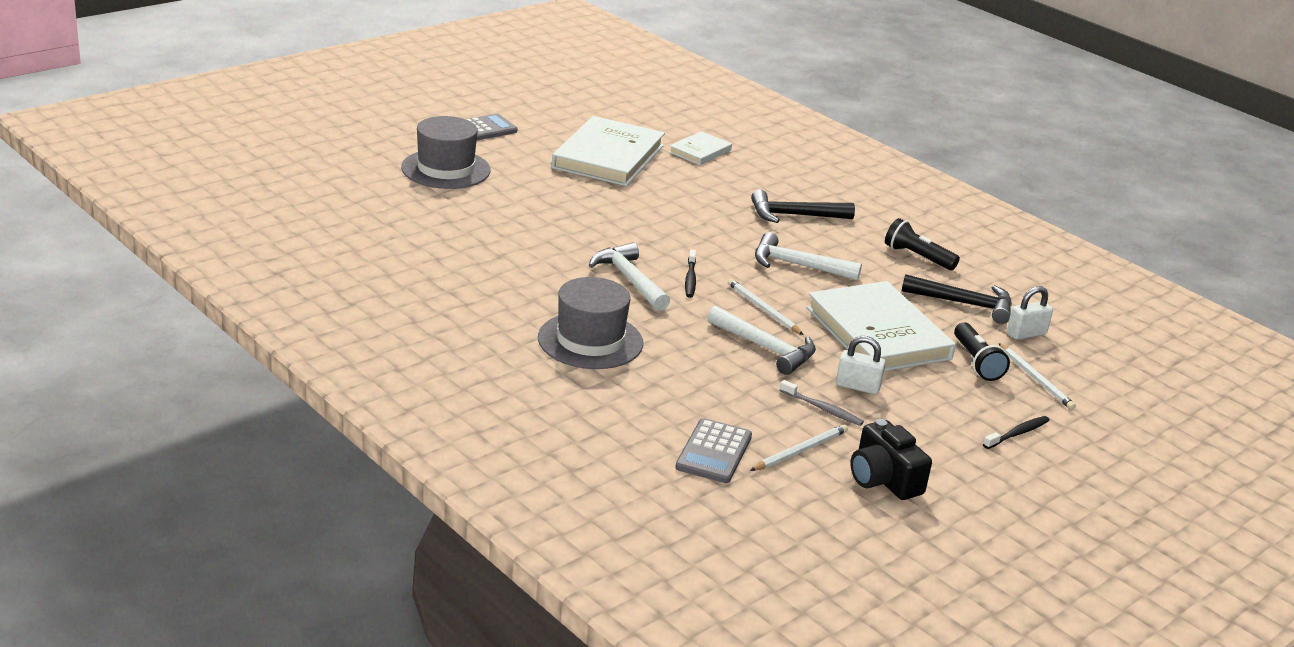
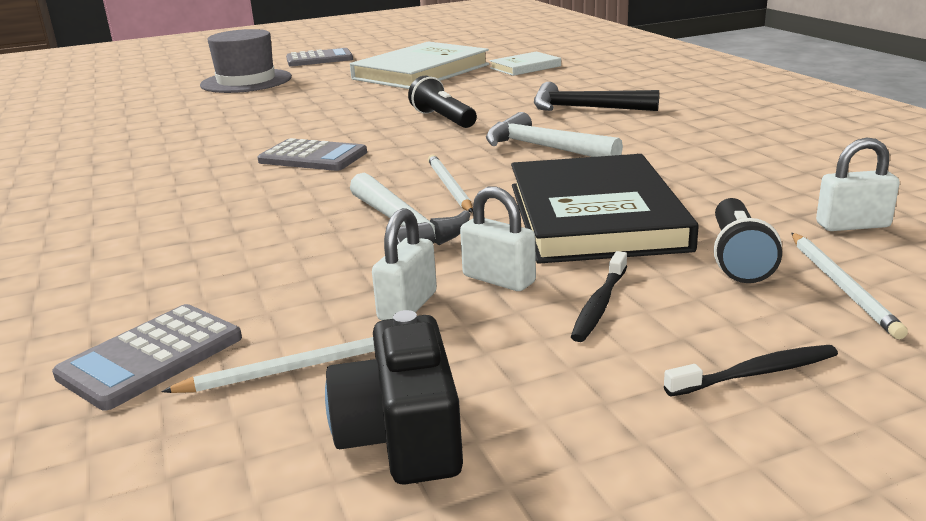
camera: 25 degrees right, 5 degrees down
grey hat [538,277,643,369] -> none
white hammer [589,242,670,311] -> grey calculator [258,138,367,171]
black toothbrush [685,250,696,298] -> black toothbrush moved to [571,251,627,342]
grey toothbrush [779,380,864,426] -> white padlock [372,208,437,321]
white book [806,281,956,371] -> black book [511,154,699,264]
black flashlight [885,218,960,270] -> black flashlight moved to [408,76,477,128]
black hammer [902,274,1012,324] -> none

